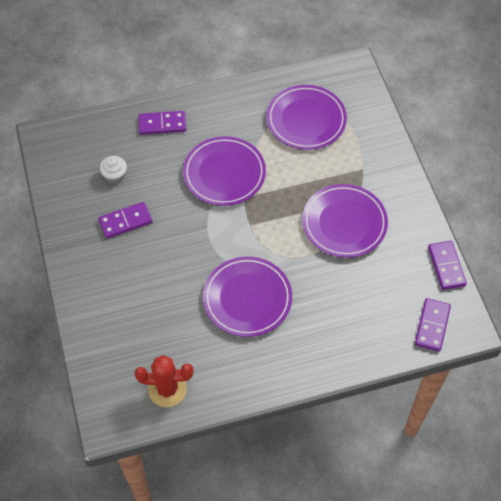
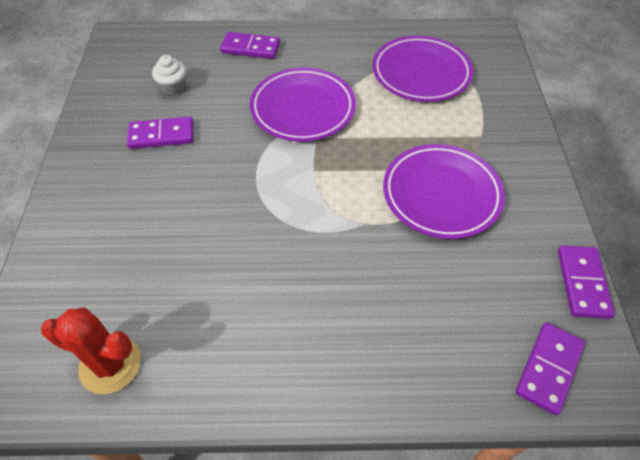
camera: 15 degrees right, 5 degrees down
purple plate [203,257,292,337] -> none

